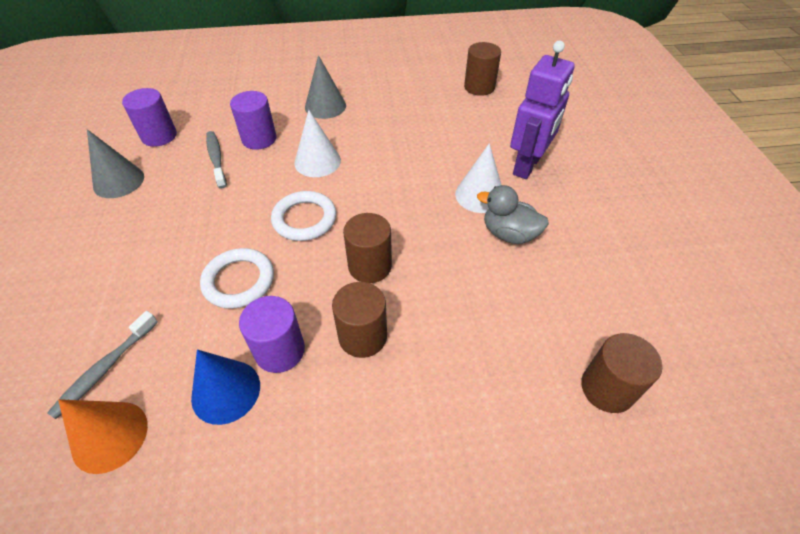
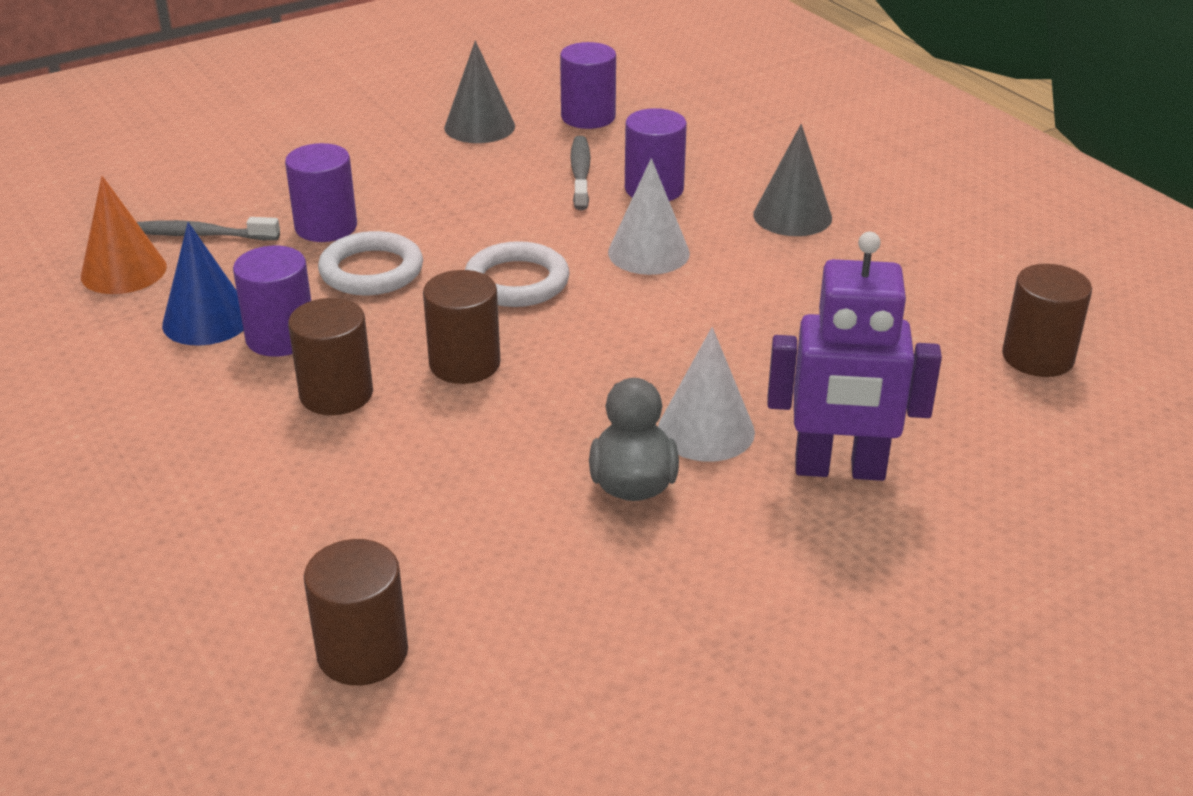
camera: 65 degrees right, 15 degrees down
grey toothbrush [206,131,227,189] -> grey toothbrush turned 45 degrees counterclockwise [570,136,591,210]
none -> purple cylinder [285,143,357,242]

